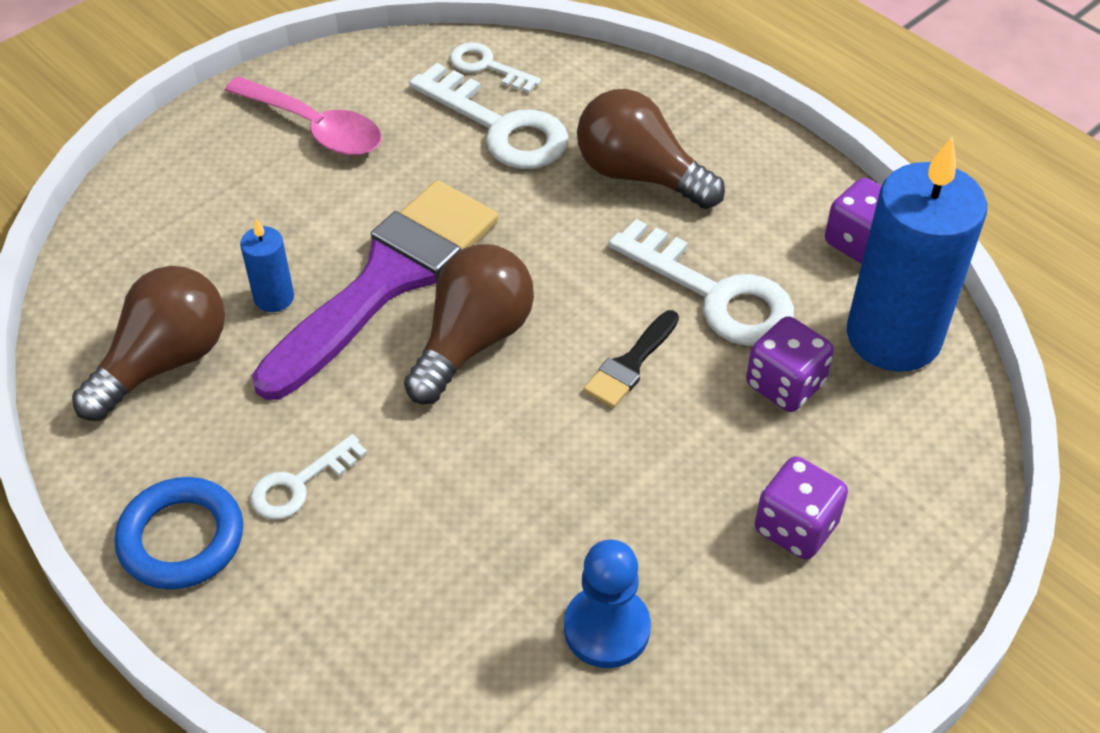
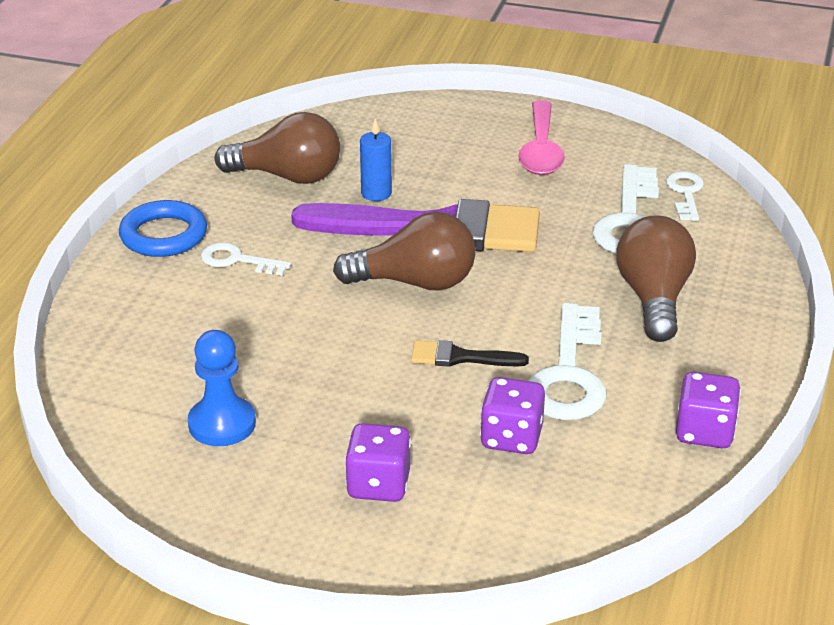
camera: 60 degrees right, 15 degrees down
blue candle [847,137,987,372] -> none

